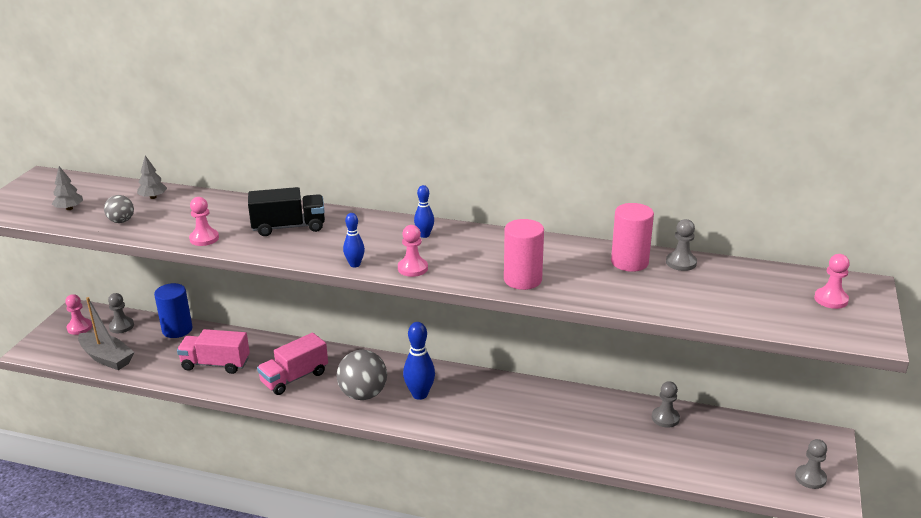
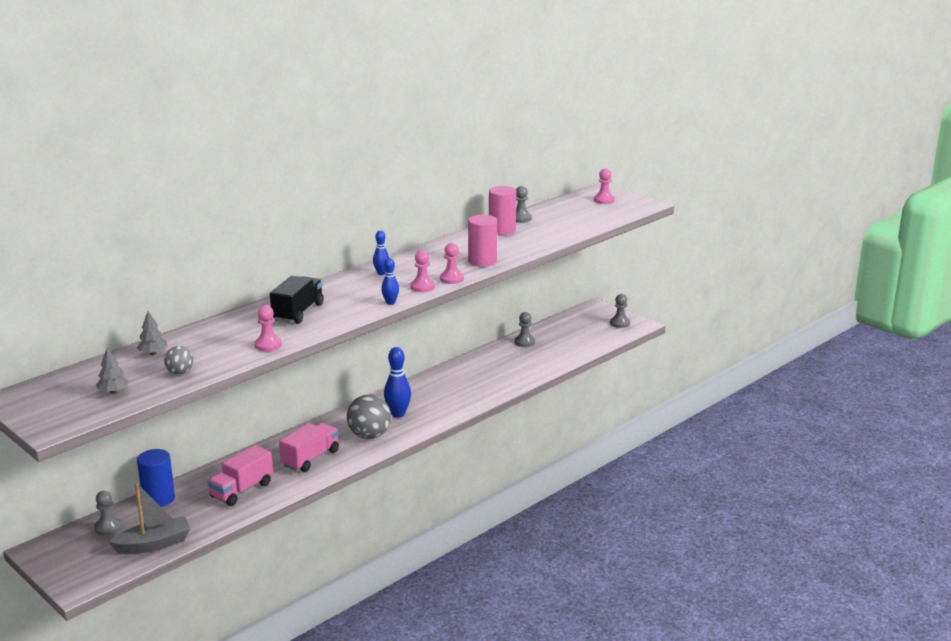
camera: 60 degrees left, 5 degrees down
pink pawn [65,294,92,335] -> pink pawn moved to [440,243,464,284]
pink truck [257,333,328,395] -> pink truck turned 135 degrees counterclockwise [279,423,339,472]

